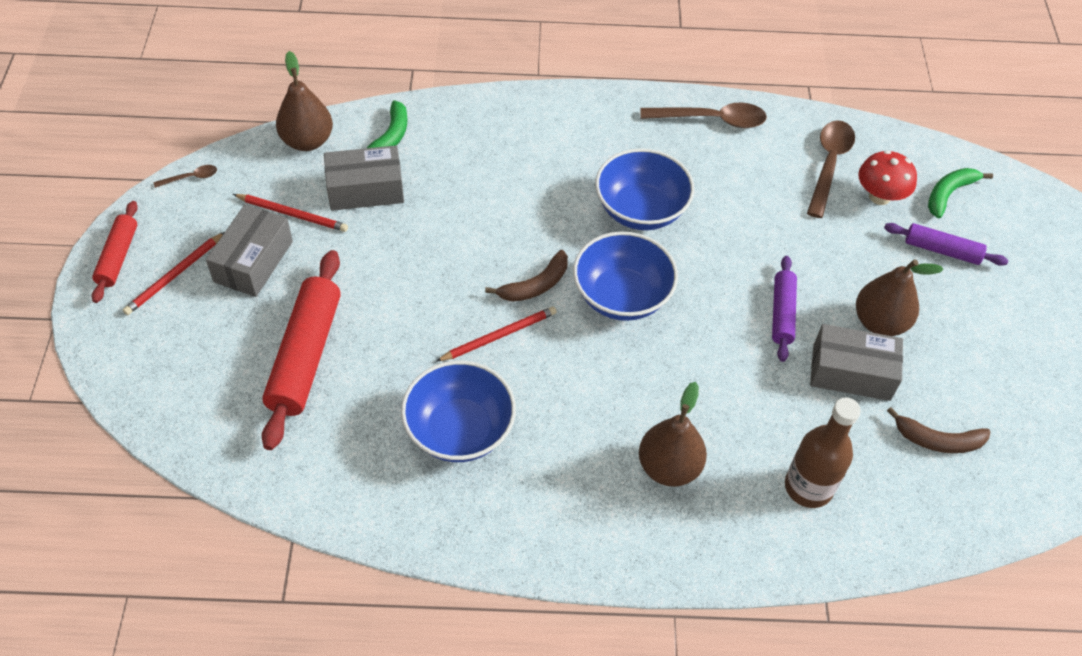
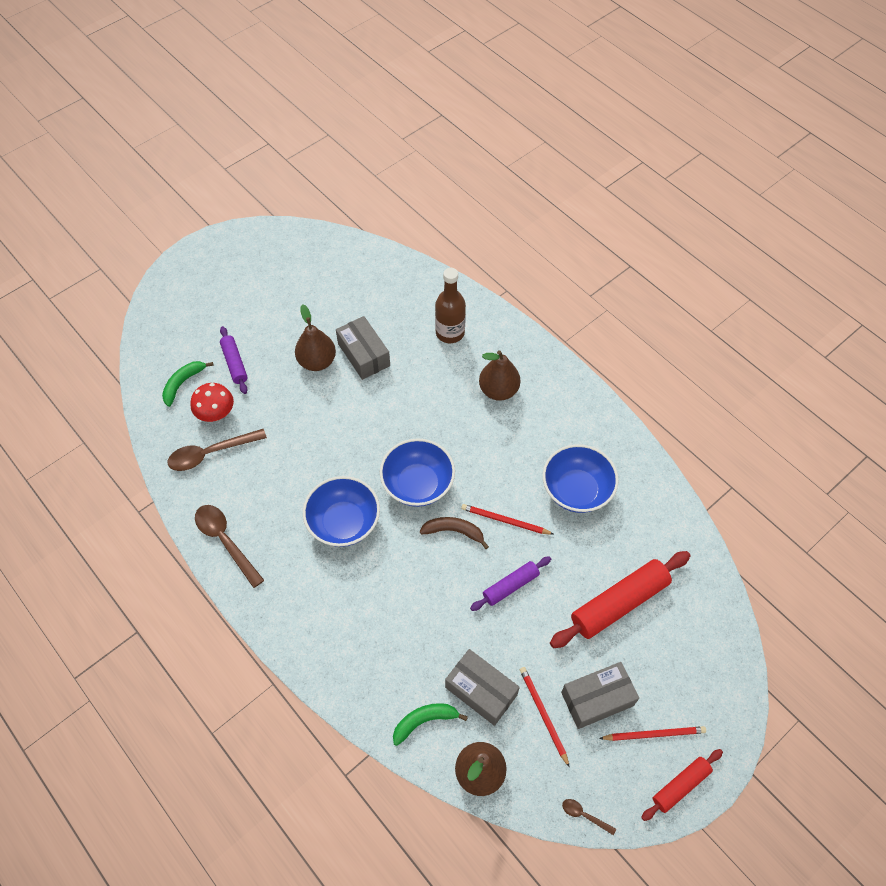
camera: 130 degrees left, 5 degrees up
purple rolling pin [772,256,797,362] -> purple rolling pin moved to [470,556,551,611]
brown banana [887,407,990,453] -> none
green banana [928,168,993,218] -> green banana turned 120 degrees clockwise [162,361,214,407]

